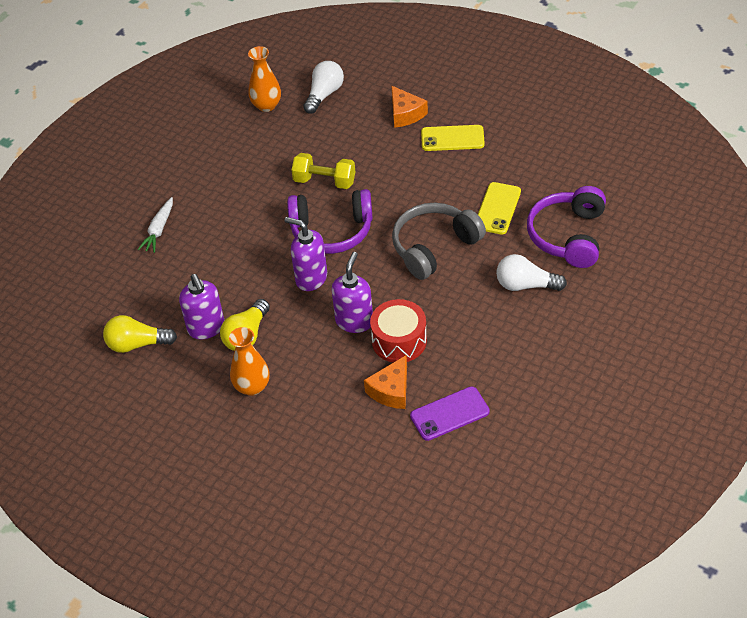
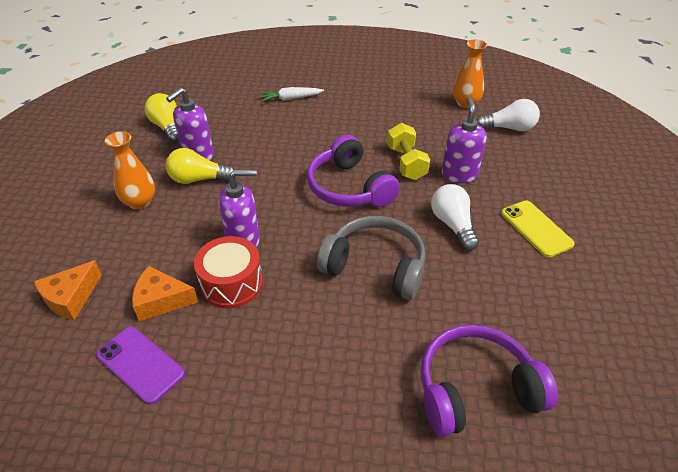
camera: 60 degrees right, 5 degrees down
purple soap dispenser [285,217,327,291] -> purple soap dispenser moved to [442,97,487,183]
orange cheese [391,86,428,128] -> orange cheese moved to [34,260,102,320]
yellow phone [478,182,521,235] -> none
white light bulb [496,254,567,291] -> white light bulb moved to [431,184,479,251]

